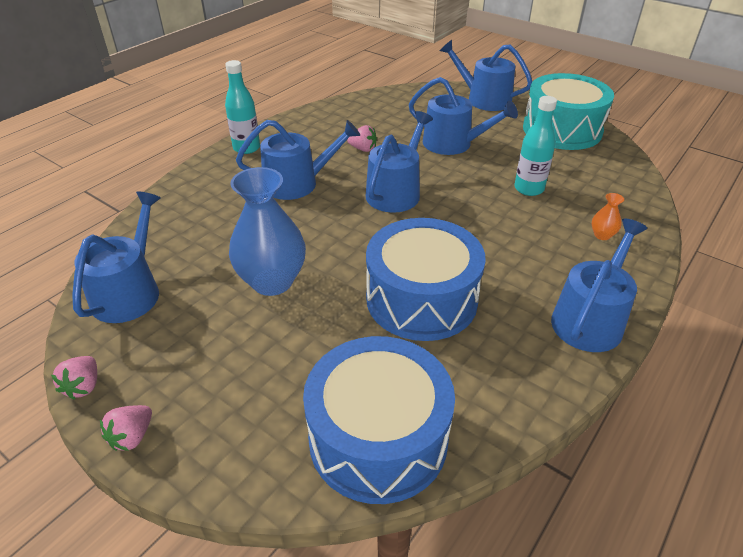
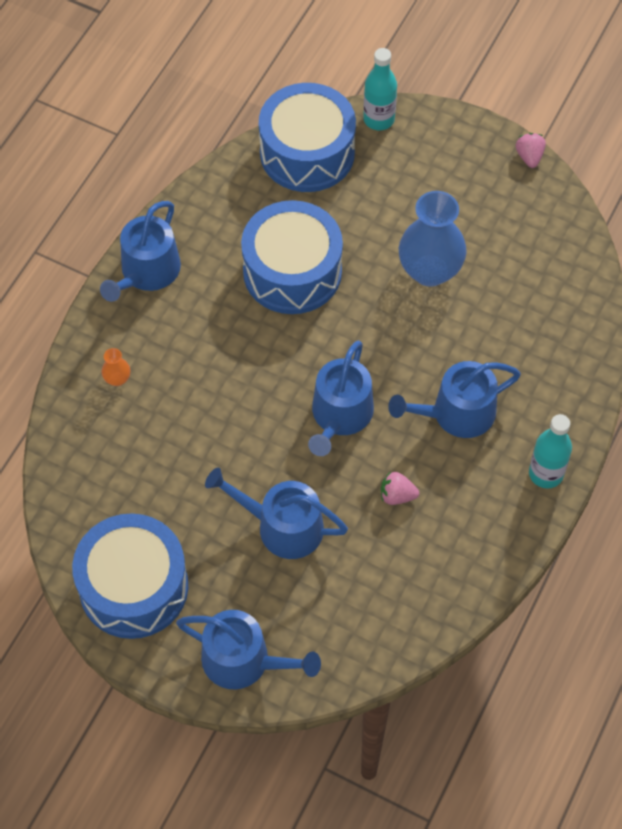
camera: 170 degrees right, 20 degrees up
blue watering can [72,191,161,323] -> none
pink strawberry [100,405,152,451] -> none
turquoise bottle [514,96,557,196] -> turquoise bottle moved to [363,48,397,130]
turquoise drum [523,73,614,150] -> blue drum [72,513,188,639]

